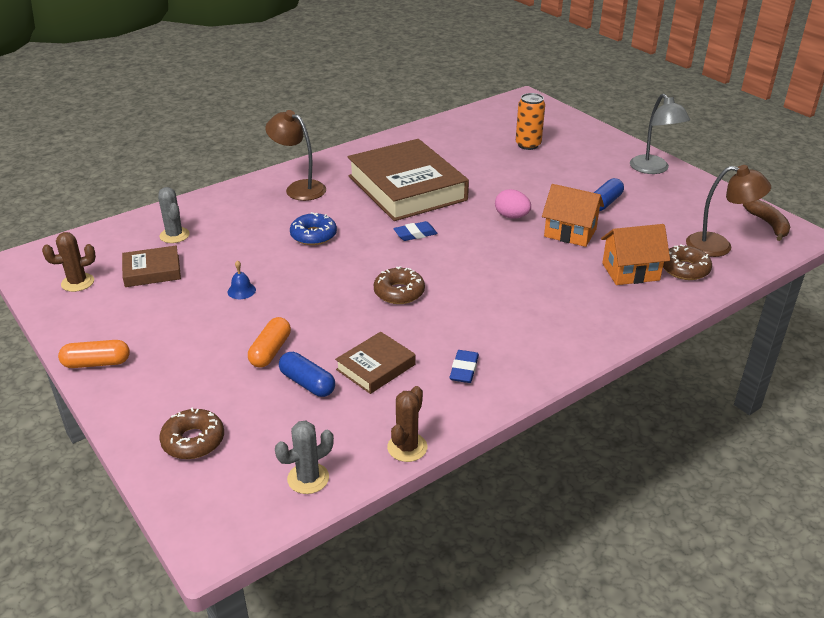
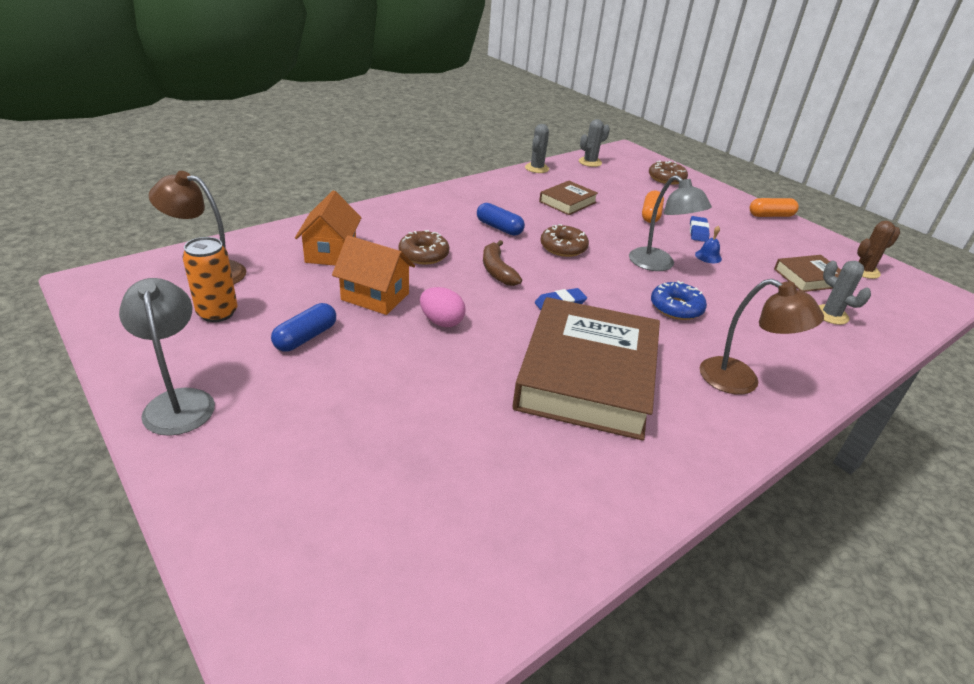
camera: 175 degrees right, 0 degrees up
blue capsule [279,352,335,397] -> blue capsule moved to [477,203,525,236]
brown book [348,139,469,221] -> brown book turned 45 degrees clockwise [513,297,660,440]
brown cactus [387,386,427,462] -> grey cactus [525,124,549,173]
blue eraser [449,350,479,383] -> blue eraser moved to [690,216,710,242]
orange can [516,93,545,150] -> orange can moved to [182,237,237,322]
orange house [601,224,670,285] -> orange house turned 75 degrees counterclockwise [295,191,361,266]
brown donut [663,244,712,280] -> brown donut moved to [398,230,449,265]
brown banana [743,200,790,241] -> brown banana moved to [483,240,522,286]
none -> grey lamp [629,175,712,271]

